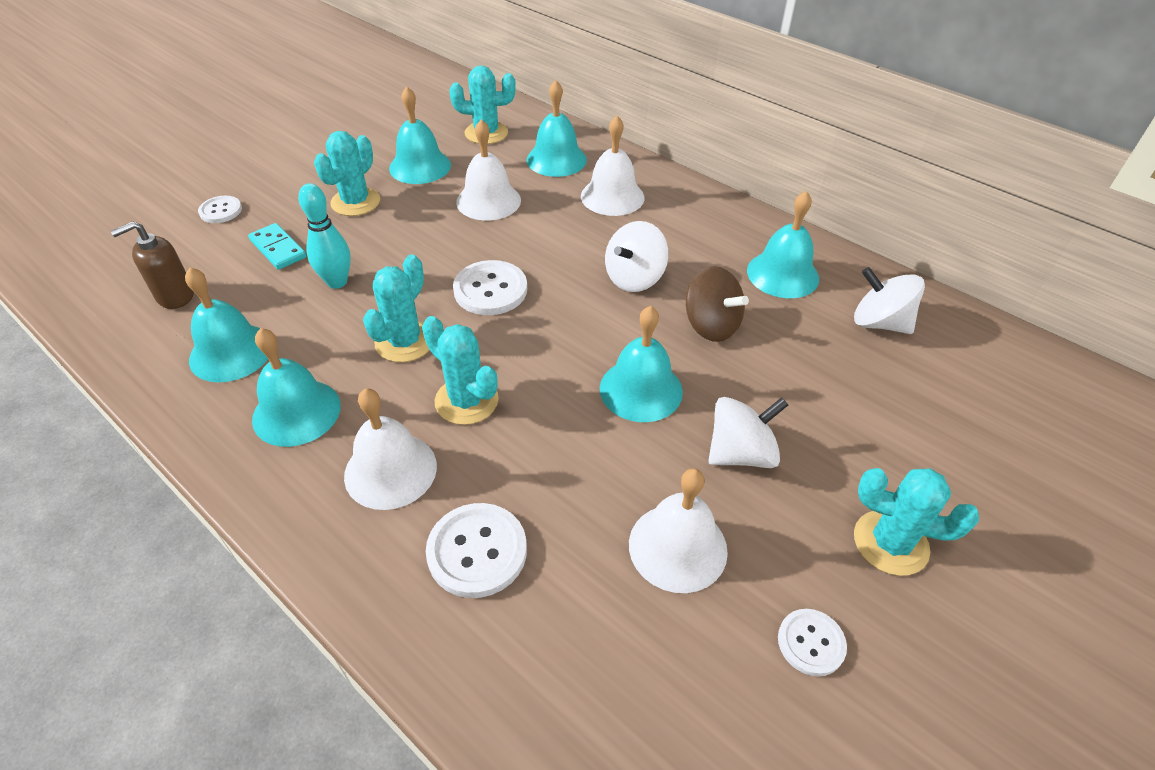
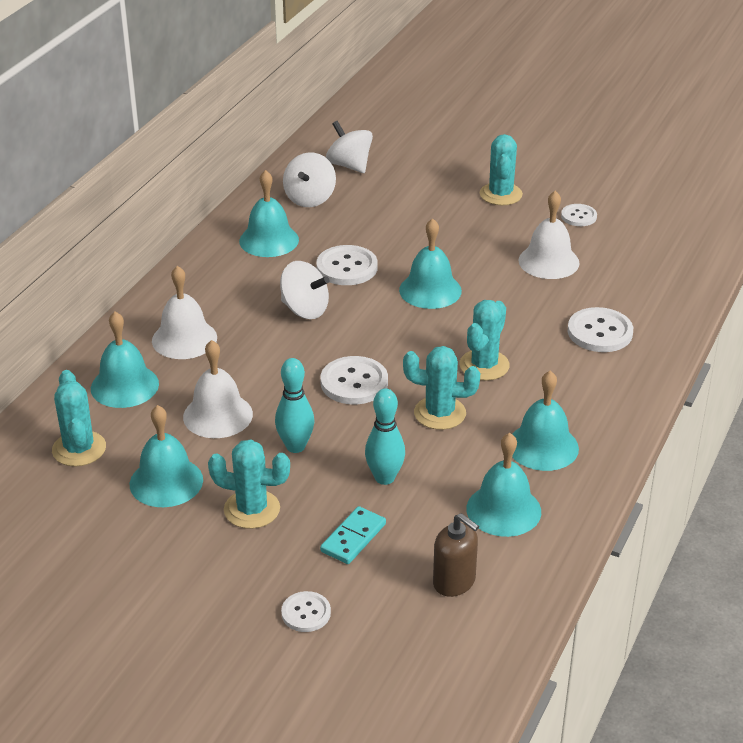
camera: 105 degrees left, 10 degrees down
white bell [344,388,437,510] -> none
brown spinning top [686,266,749,342] -> white button [316,245,377,285]
white spinning top [708,397,788,468] -> white spinning top moved to [326,121,373,173]
none -> turquoise bowling pin [275,358,314,453]

